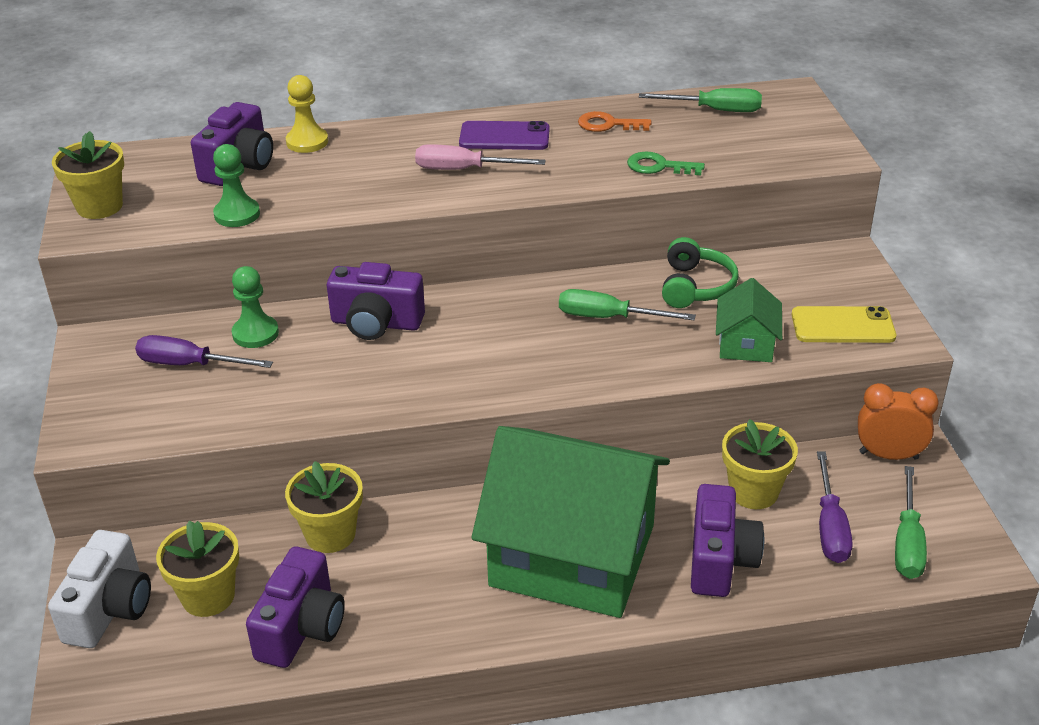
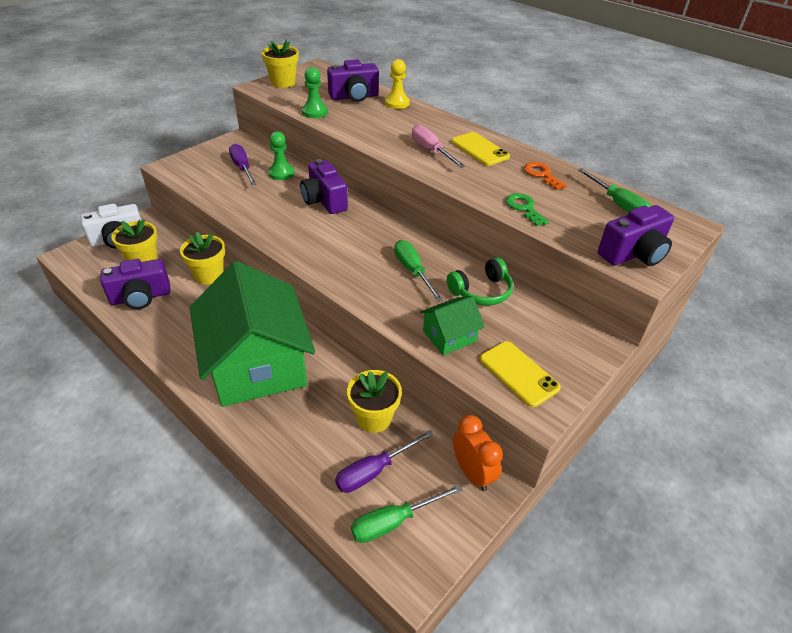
camera: 50 degrees right, 5 degrees up
purple phone [459,121,550,150] -> yellow phone [451,132,510,166]
purple camera [691,484,764,597] -> purple camera moved to [598,205,674,266]

